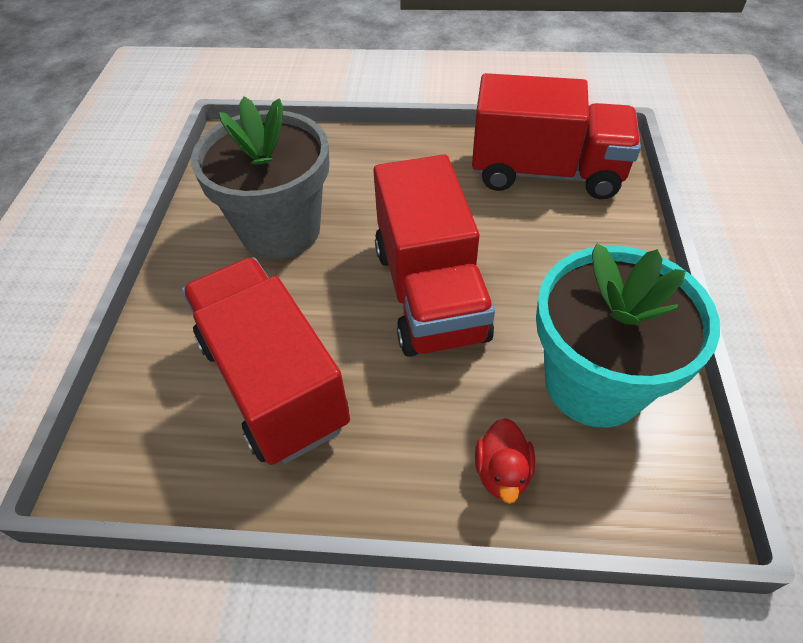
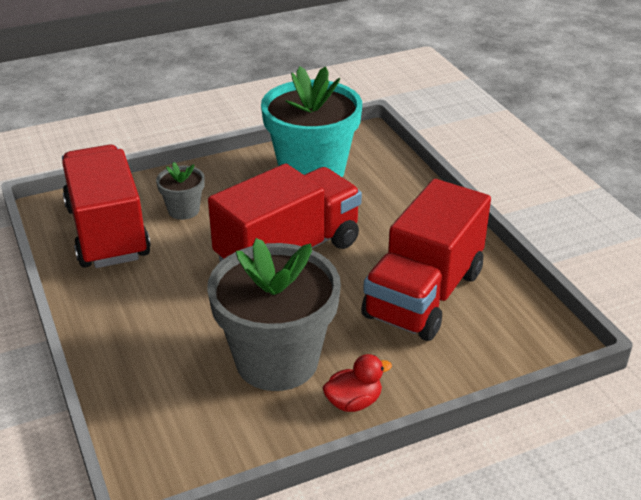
camera: 120 degrees left, 15 degrees down
red duck [475,418,535,504] -> red duck moved to [323,354,392,412]
none -> grey flower pot [156,162,205,220]

